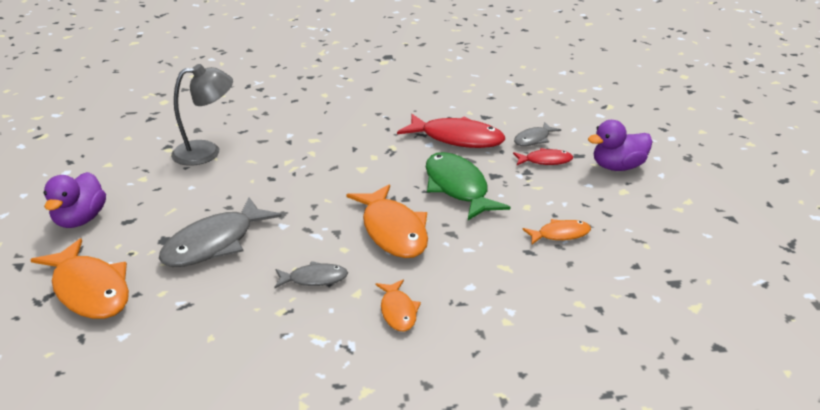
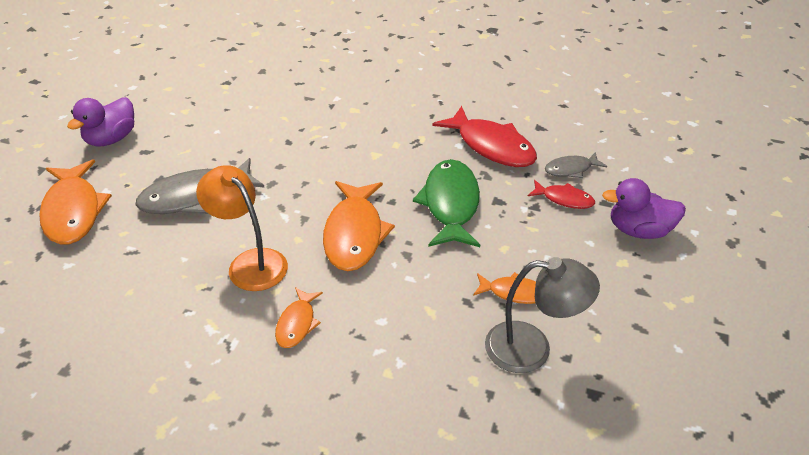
camera: 25 degrees right, 10 degrees up
grey lamp [171,64,233,166] -> grey lamp moved to [485,257,600,373]
grey fish [274,261,348,288] -> orange lamp [196,165,288,291]

